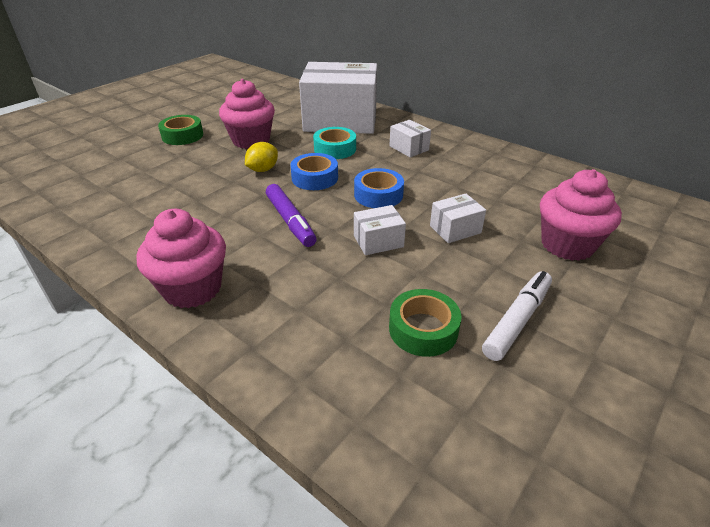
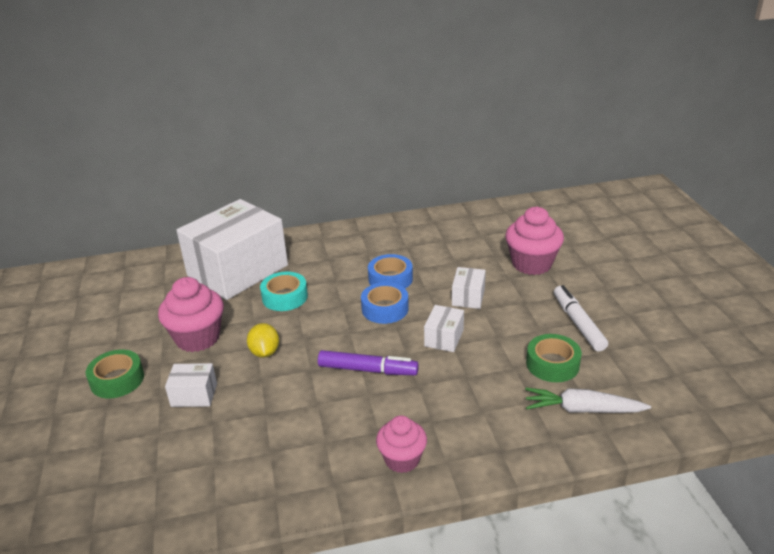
camera: 50 degrees left, 5 degrees down
pink cupcake [137,209,226,308] -> pink cupcake [376,416,427,473], size x0.65
blue tape [290,153,338,190] -> blue tape moved to [368,254,413,289]
white box [389,120,431,157] -> white box moved to [165,363,217,407]
none -> white carrot [525,388,651,413]

